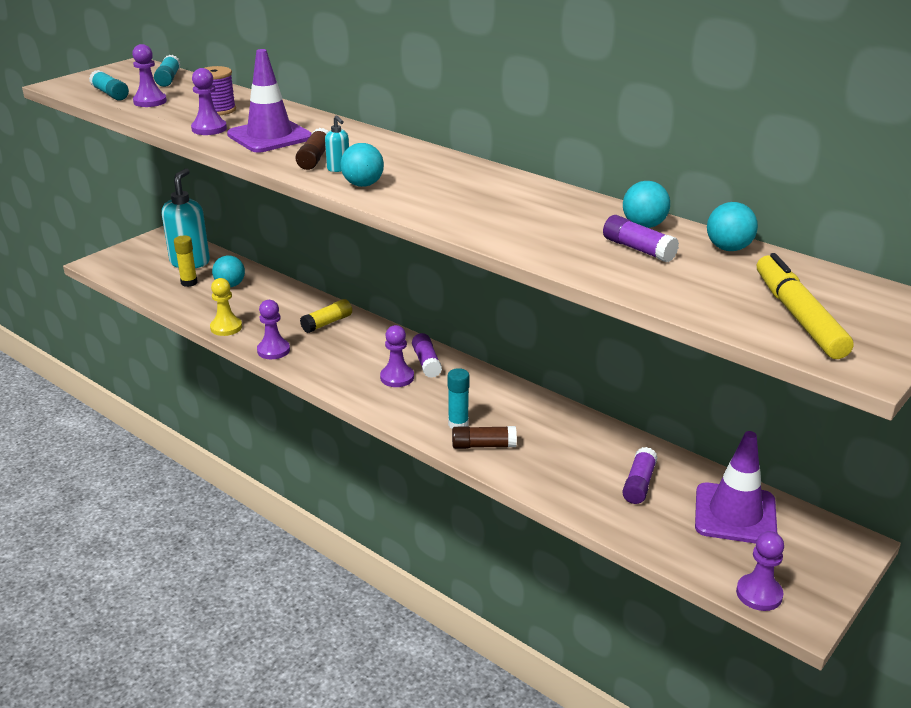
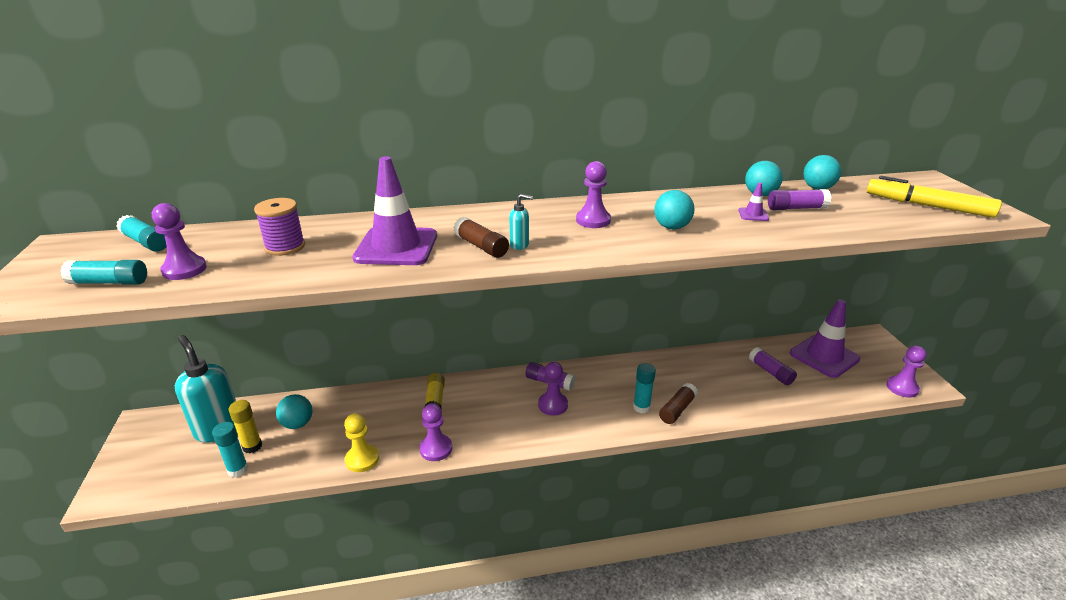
camera: 50 degrees left, 0 degrees up
purple pawn [191,68,227,135] -> purple pawn moved to [576,161,611,228]
turquoise ball [340,143,384,187] -> turquoise ball moved to [654,190,694,229]
none -> turquoise glue stick [212,422,248,477]
none -> purple traffic cone [738,182,769,221]

